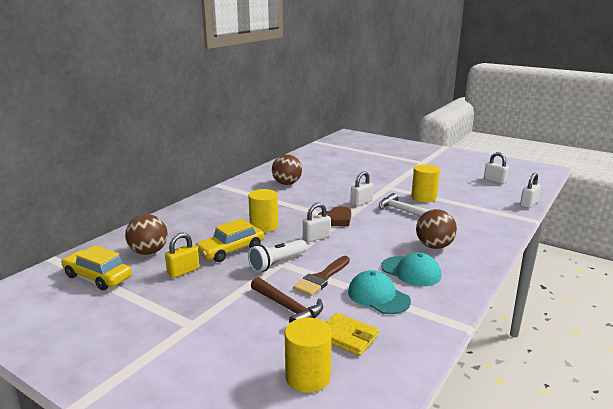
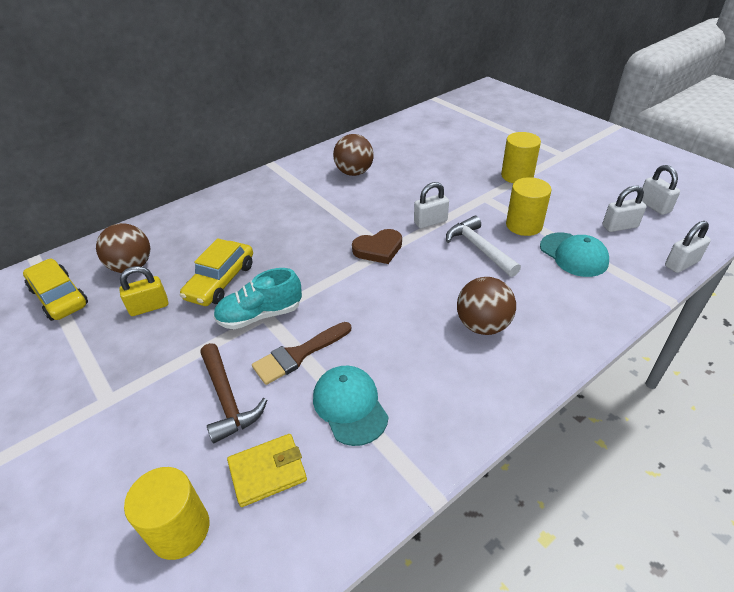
camera: 20 degrees right, 20 degrees up
yellow car [195,218,264,262] -> yellow car turned 45 degrees counterclockwise [180,238,253,306]
yellow cylinder [248,189,278,233] -> yellow cylinder moved to [501,132,541,183]
white flashlight [248,239,307,272] -> turquoise shoe [213,268,302,329]
white padlock [303,203,331,242] -> white padlock moved to [603,186,646,232]
yellow wallet [326,313,379,356] -> yellow wallet turned 75 degrees counterclockwise [227,434,307,507]
turquoise cap [381,253,441,286] -> turquoise cap moved to [540,233,609,277]

